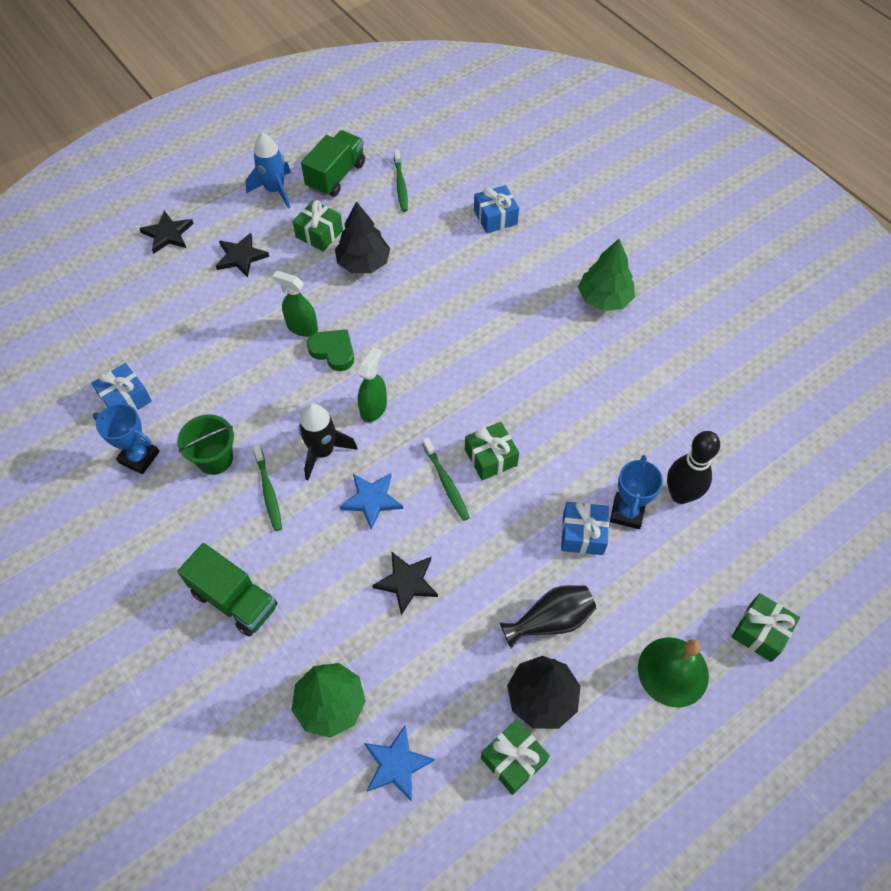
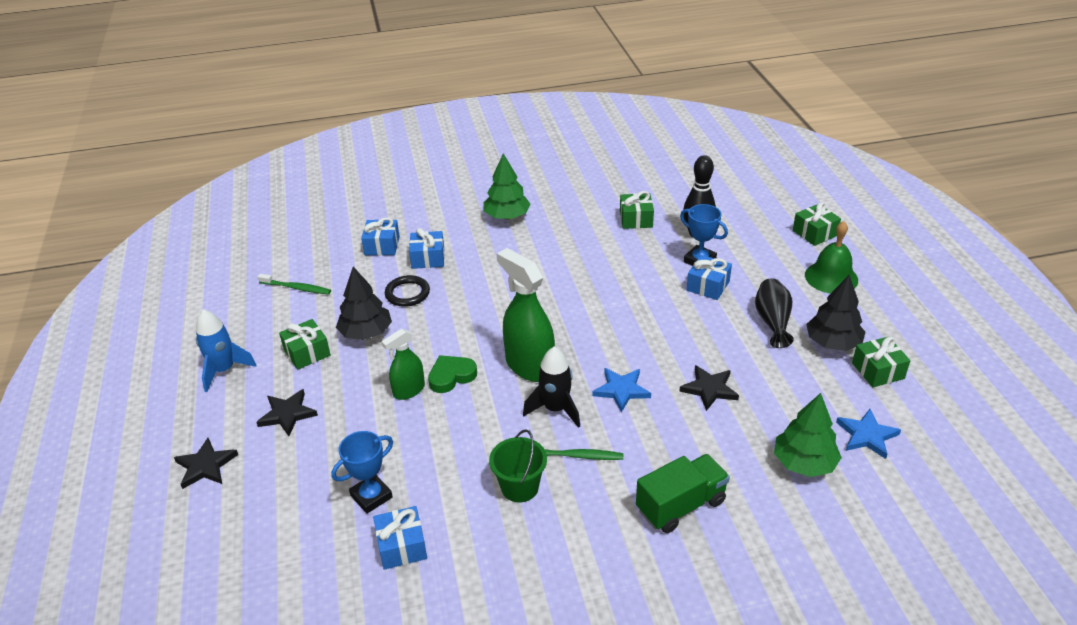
camera: 65 degrees left, 20 degrees down
blue trophy [93,403,160,474] -> blue trophy moved to [331,431,393,514]
green truck [301,130,365,197] -> none
green spray bottle [358,347,387,422] -> green spray bottle [497,248,555,382], size x1.73
green toothbrush [422,438,470,521] -> none
green gift [465,422,519,480] -> green gift moved to [620,191,654,229]
none -> black ring [385,275,430,307]
none -> blue gift [409,228,445,269]

